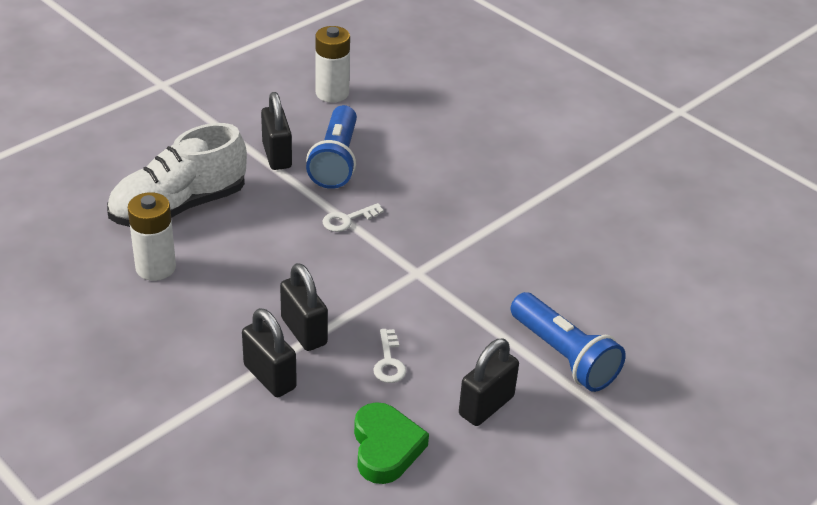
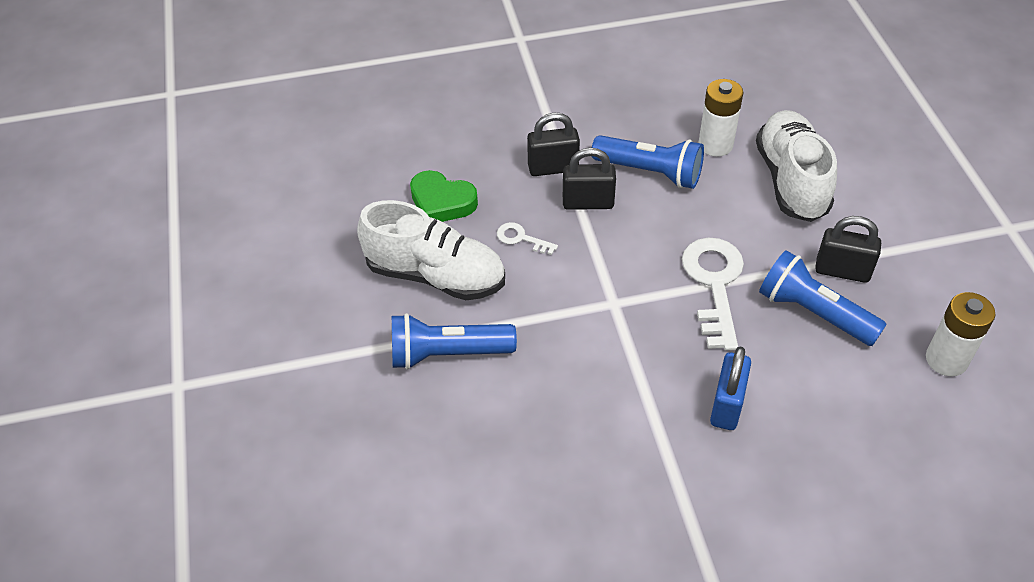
camera: 125 degrees right, 10 degrees up
white key [323,203,384,232] -> white key [682,238,744,351], size x2.09
black padlock [459,338,519,426] -> white shoe [357,200,505,300]
none -> blue flashlight [592,135,704,189]
none -> blue padlock [710,347,751,430]

